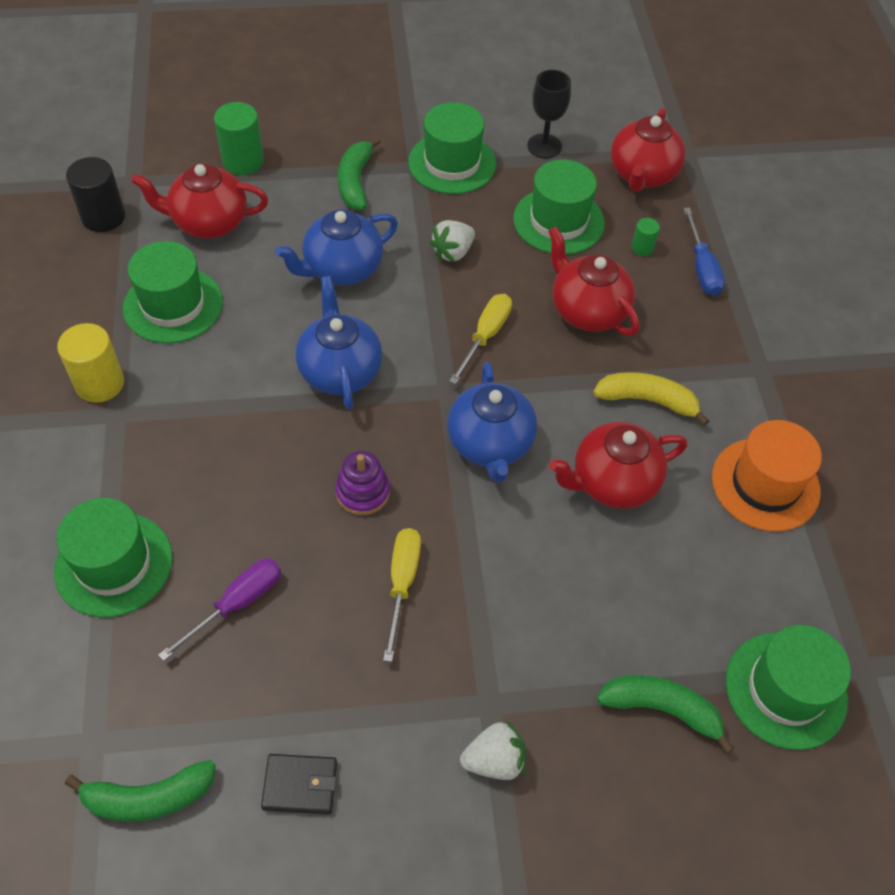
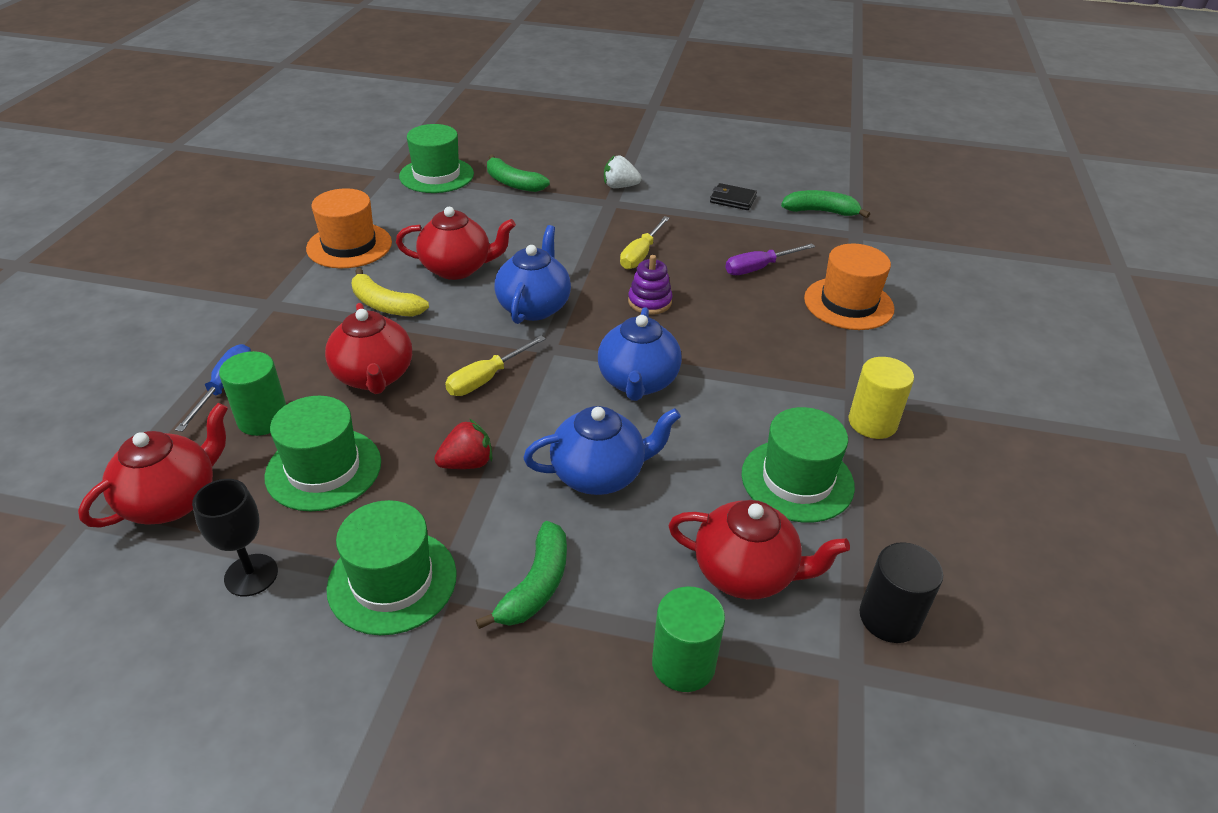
camera: 160 degrees left, 15 degrees down
green hat [54,498,173,617] -> orange hat [804,244,894,330]
white strawberry [429,220,475,262] -> red strawberry [434,419,492,469]
green cylinder [631,218,660,256] -> green cylinder [219,351,286,436], size x1.91

